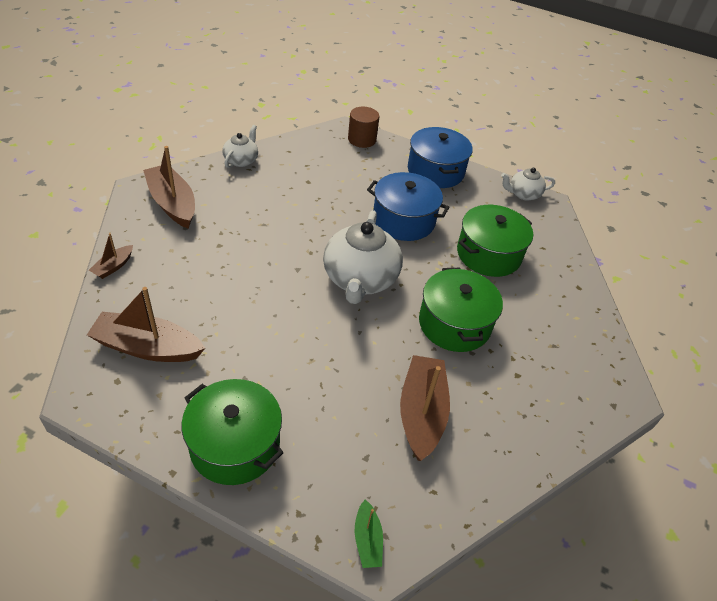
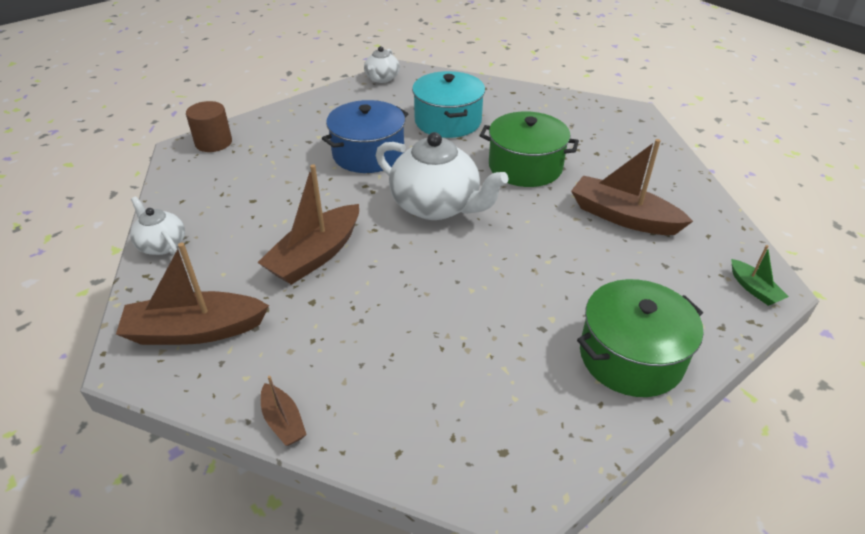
camera: 60 degrees left, 5 degrees down
brown boat [87,287,205,362] -> brown boat moved to [257,164,359,285]
green boat [355,499,383,568] -> green boat turned 45 degrees clockwise [731,245,789,306]
blue pot [408,127,473,188] -> none
green pot [457,205,533,277] -> turquoise pot [412,71,485,138]

